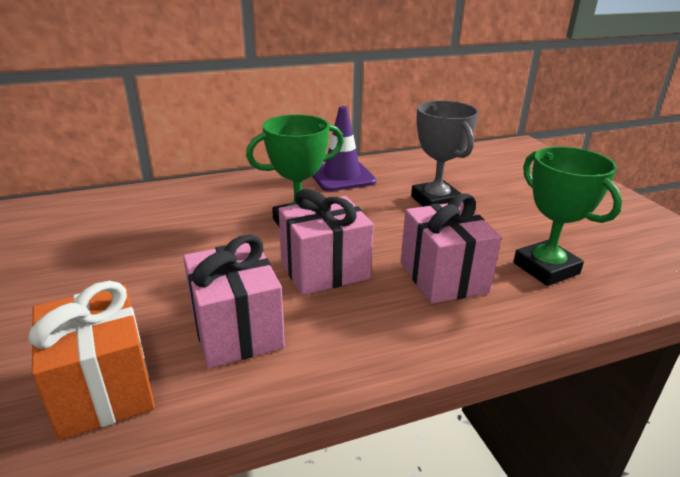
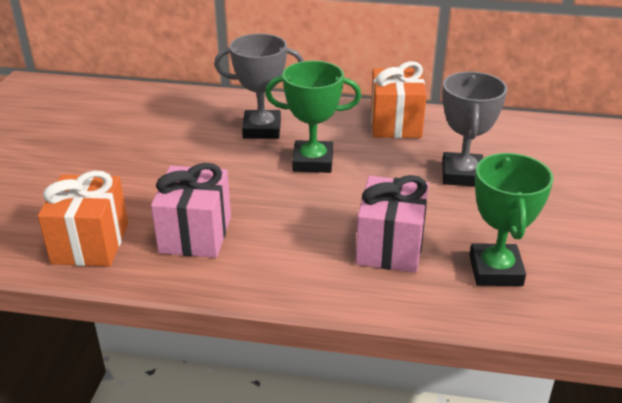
camera: 30 degrees right, 5 degrees up
pink gift [279,189,374,295] -> none
purple traffic cone [312,106,376,191] -> orange gift [371,61,427,138]
none -> grey trophy [214,34,303,139]

